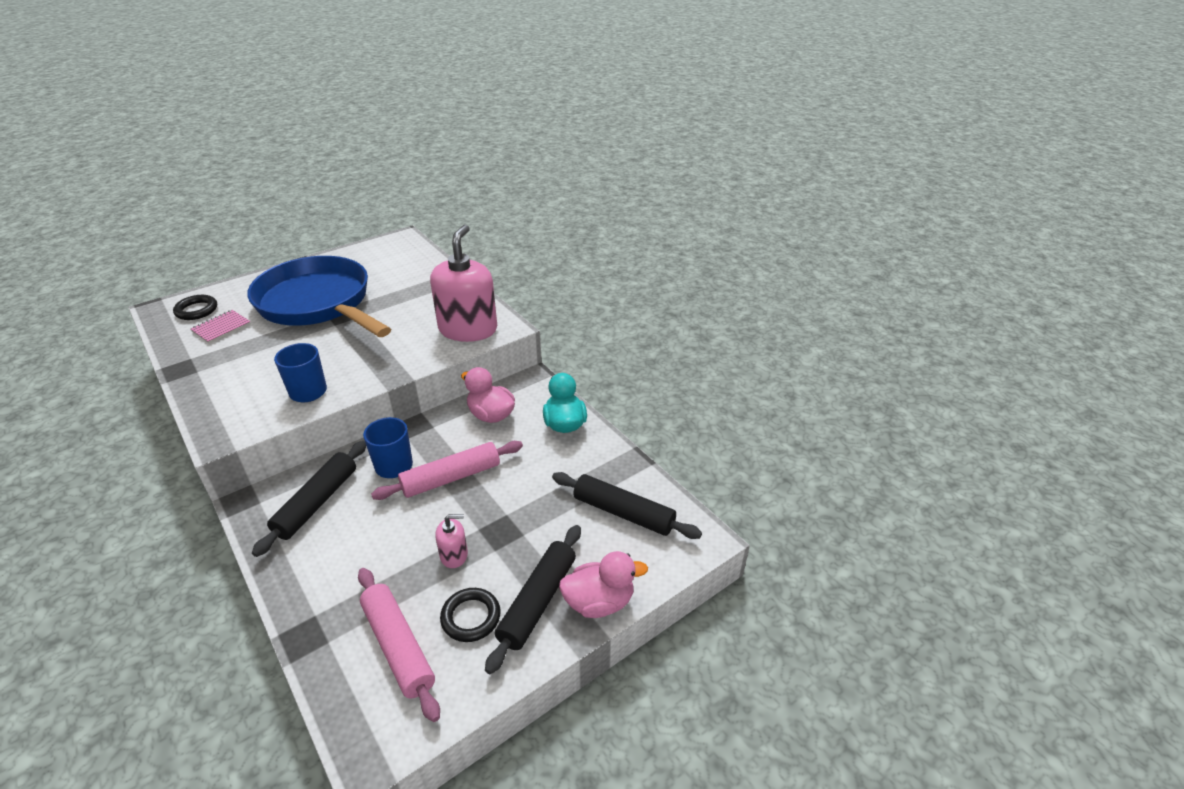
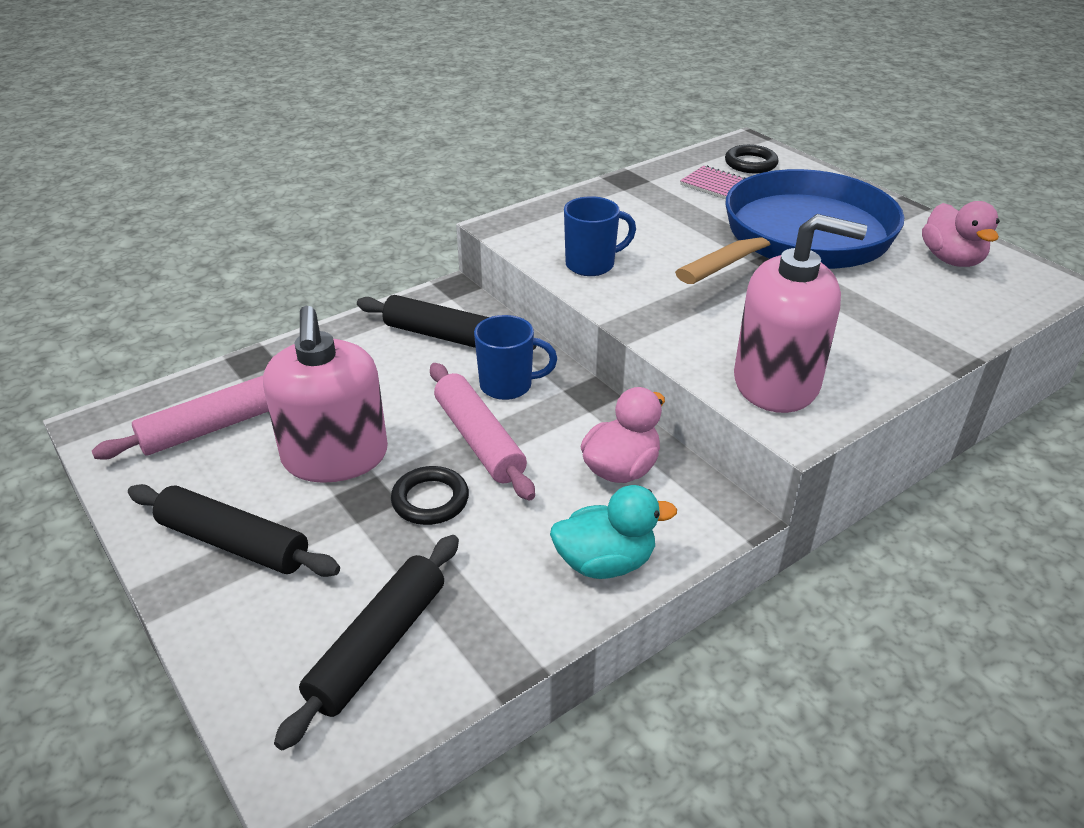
camera: 90 degrees right, 0 degrees up
pink soap dispenser [435,514,468,568] -> pink soap dispenser [263,306,388,483], size x2.26
black ring [440,588,501,642] -> black ring moved to [391,466,469,525]
pink duck [559,551,648,618] -> pink duck moved to [922,201,1000,267]

